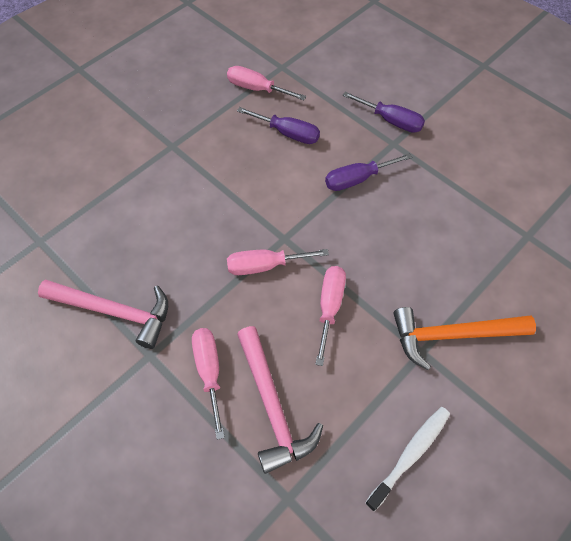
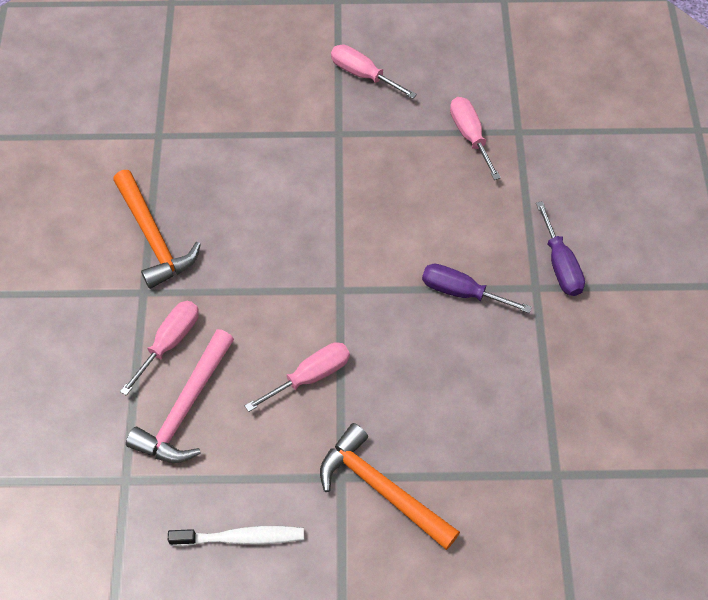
camera: 45 degrees right, 0 degrees up
pink hammer [38,279,168,349] -> orange hammer [113,170,201,289]
pink screwdriver [227,249,329,275] -> pink screwdriver moved to [331,45,417,99]
purple screwdriver [237,107,320,144] -> none

